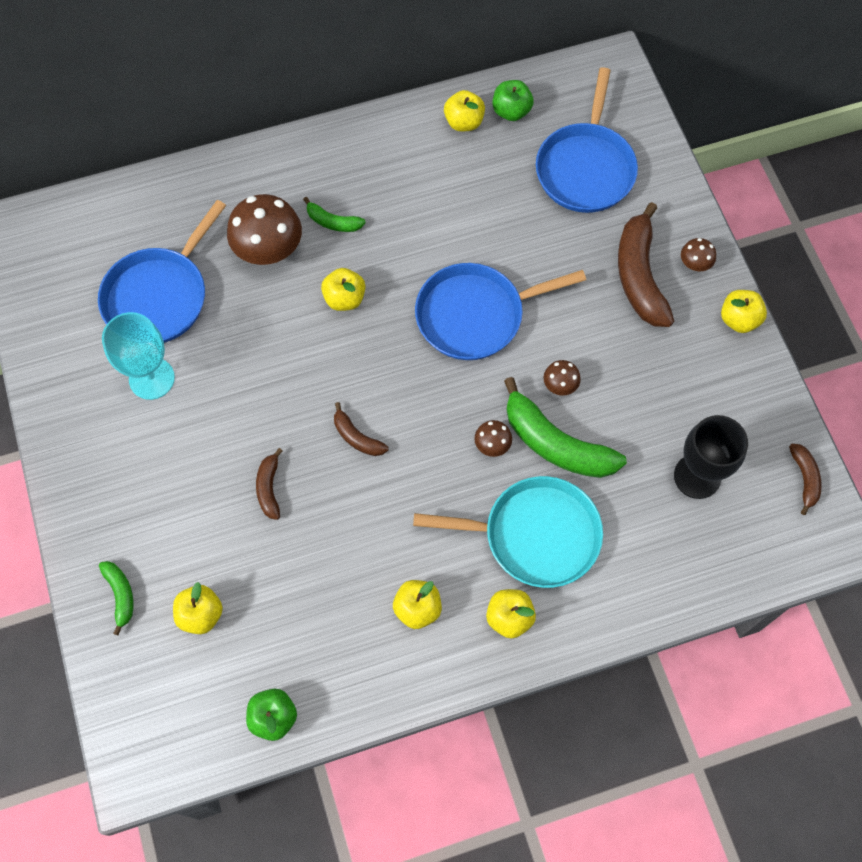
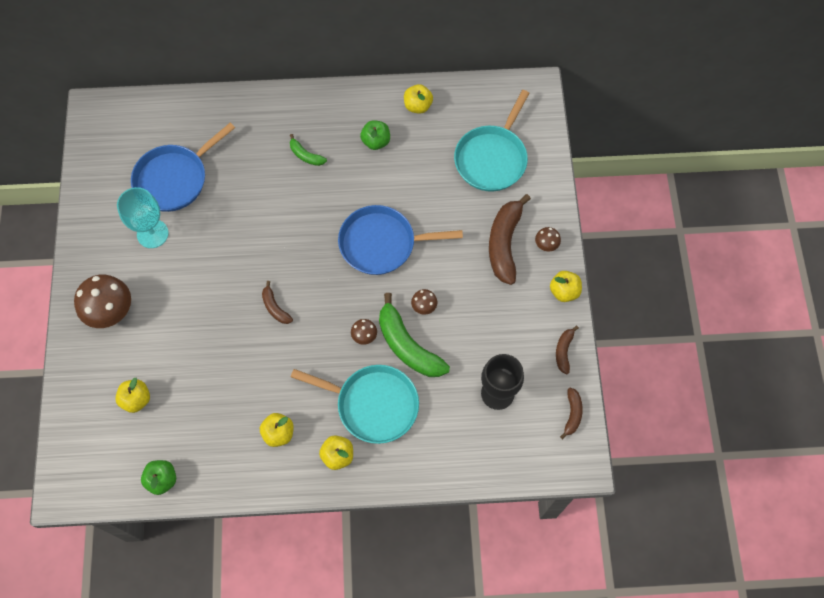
camera: 15 degrees right, 0 degrees up
green banana [99,561,134,635] -> none
brown mushroom [227,194,302,265] -> brown mushroom moved to [74,275,131,328]
brown banana [256,448,283,520] -> brown banana moved to [556,326,579,374]
yellow apple [321,268,365,311] -> none
green apple [492,80,534,121] -> green apple moved to [360,120,390,150]
blue pan [536,67,638,213] -> turquoise pan [454,90,529,191]

